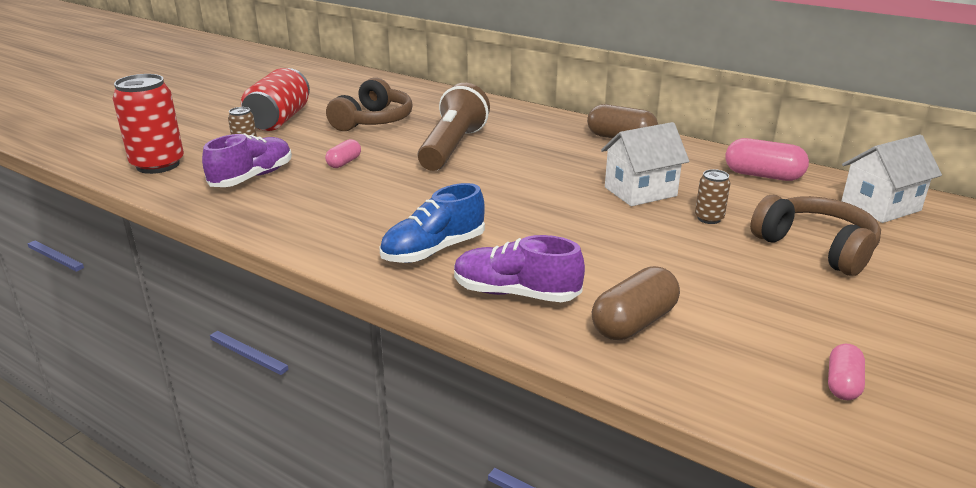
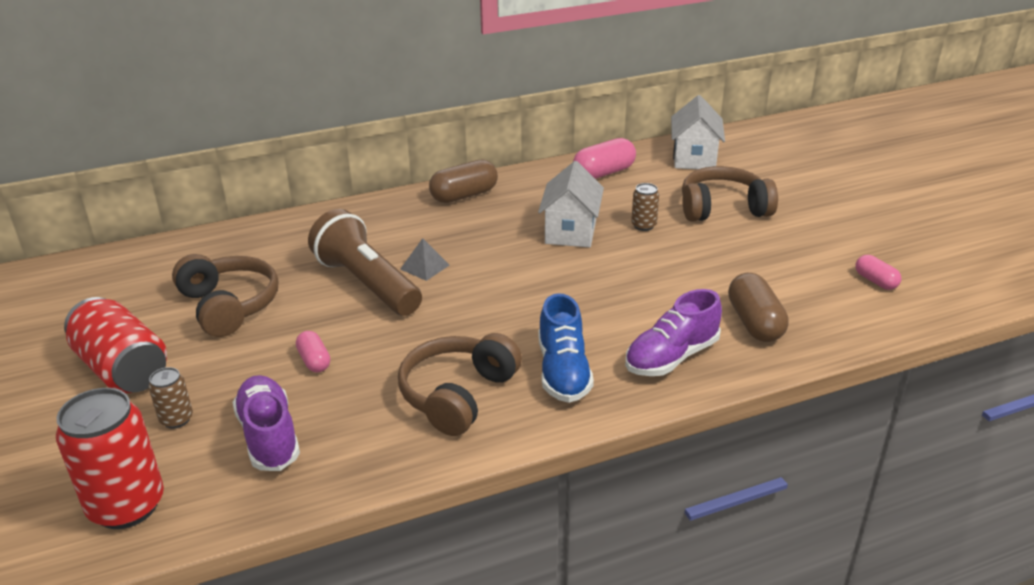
camera: 55 degrees left, 5 degrees up
none -> brown headphones [398,333,522,436]
none -> grey pyramid [400,238,449,281]

